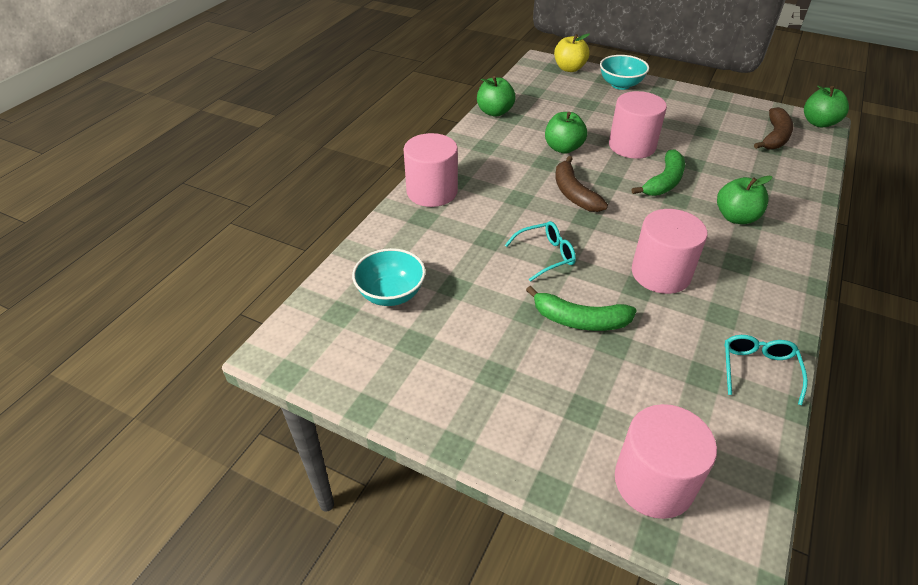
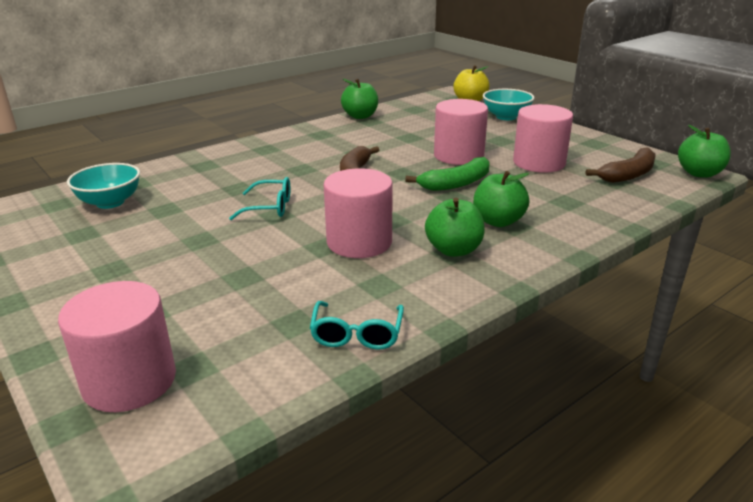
camera: 25 degrees right, 15 degrees down
pink cylinder [404,133,458,207] -> pink cylinder moved to [513,104,573,173]
green banana [526,286,637,331] -> none
green apple [545,112,587,154] -> green apple moved to [425,198,485,257]
turquoise glasses [724,335,808,405] -> turquoise glasses turned 150 degrees clockwise [310,301,404,350]

